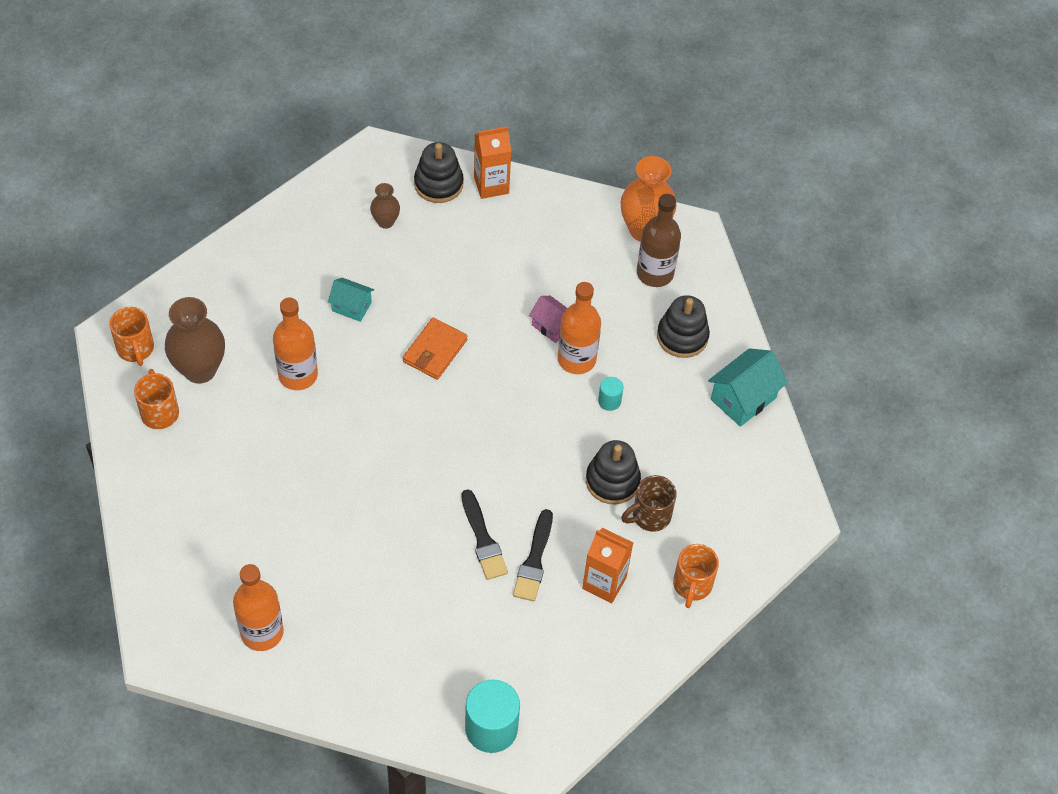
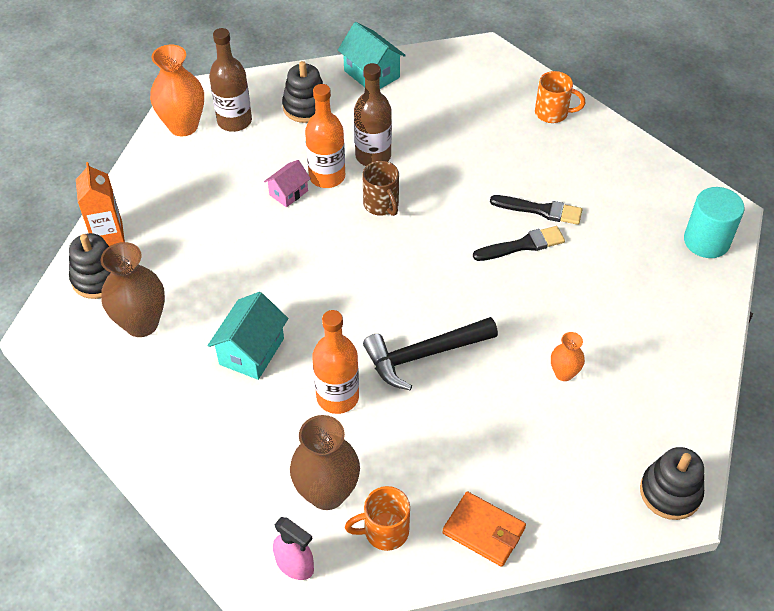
camera: 85 degrees left, 5 degrees down
orange mug [109,307,154,366] -> pink spray bottle [273,517,314,580]
orange bottle [233,564,284,651] -> none
turquoise house [328,278,374,322] -> turquoise house [208,292,288,380], size x1.61
brown vase [370,183,400,229] -> brown vase [101,242,165,337], size x1.88
orange wallet [403,317,468,380] -> orange wallet moved to [442,491,526,567]
orange carton [582,528,633,603] -> none
black stacking toy [586,440,641,504] -> black stacking toy moved to [640,447,704,520]
turquoise cylinder [598,377,623,411] -> brown bottle [354,63,392,166]
brown mug [622,475,677,532] -> brown mug moved to [362,161,399,216]
none -> black hammer [363,317,498,391]
none -> orange vase [551,332,585,381]

